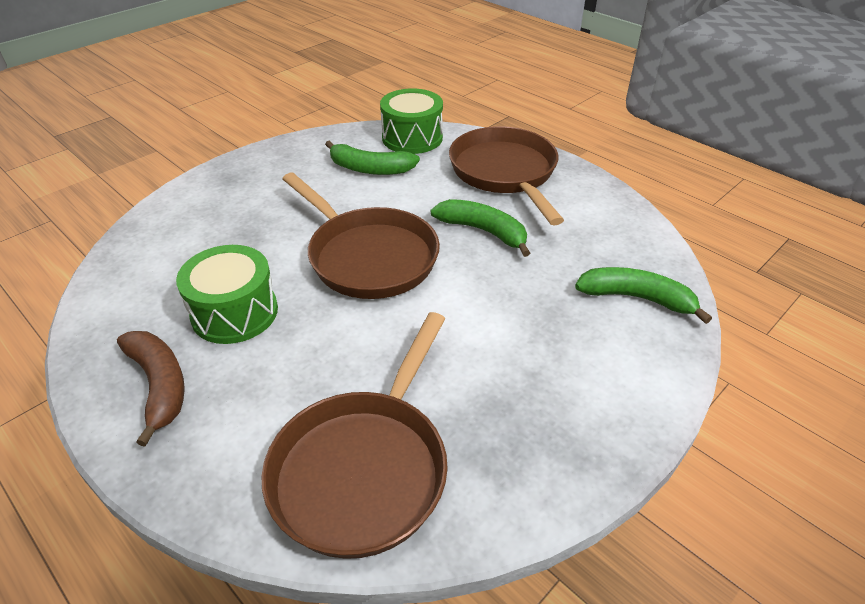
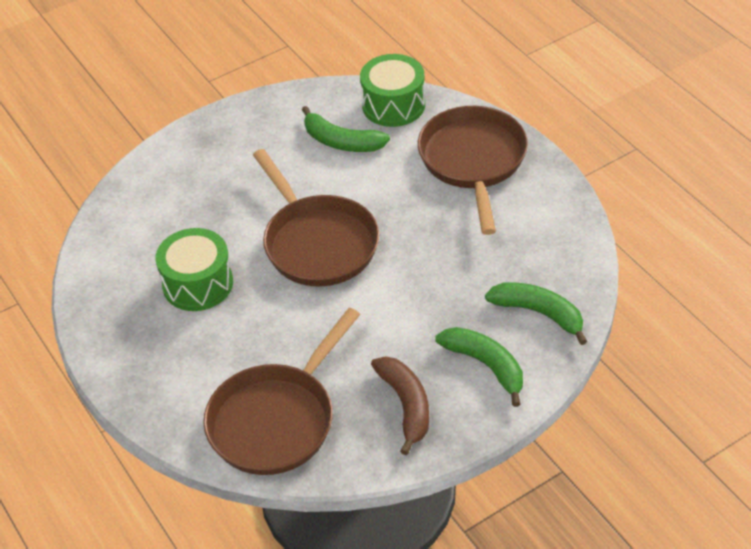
camera: 15 degrees right, 5 degrees up
brown banana [117,331,185,447] -> brown banana moved to [371,356,429,455]
green banana [431,199,530,257] -> green banana moved to [435,327,523,407]

